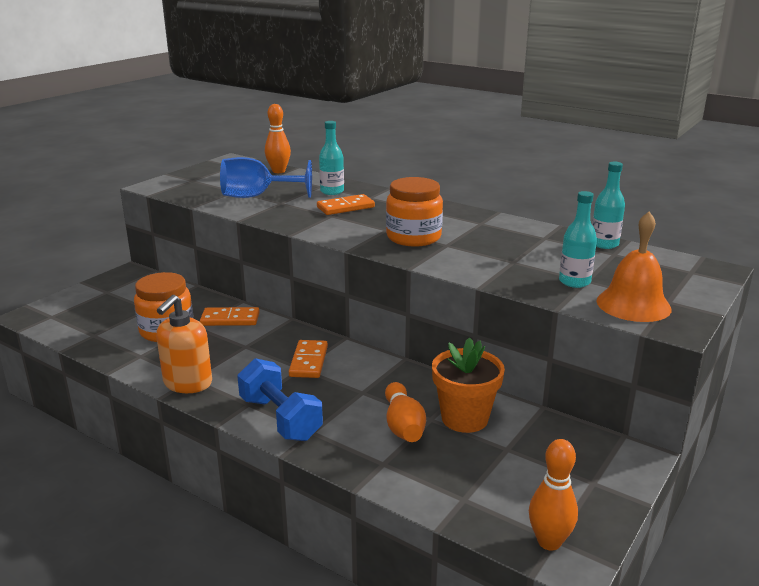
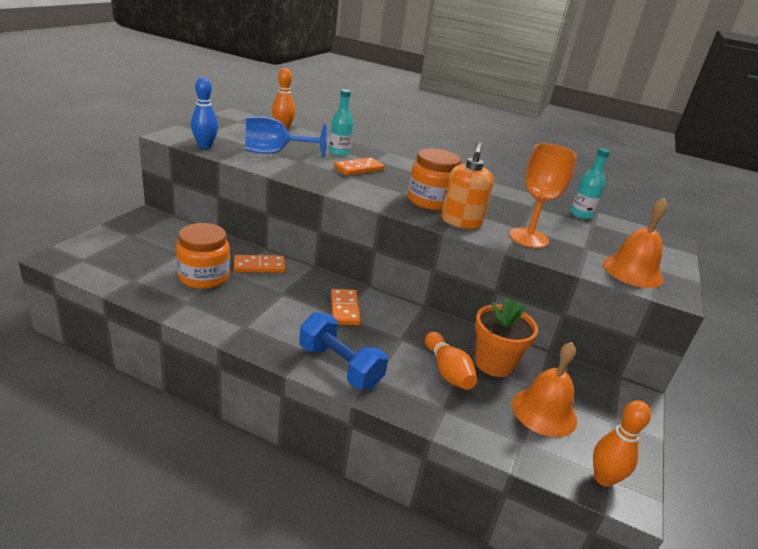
camera: 15 degrees left, 5 degrees up
orange soap dispenser [156,295,212,393] -> orange soap dispenser moved to [441,142,494,229]
turquoise bottle [559,191,597,288] -> none
none -> blue bowling pin [191,77,218,149]
none -> orange goblet [509,144,577,248]
none -> orange bell [512,342,577,437]

